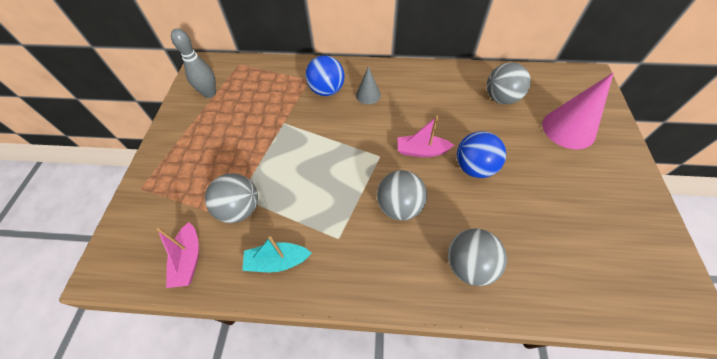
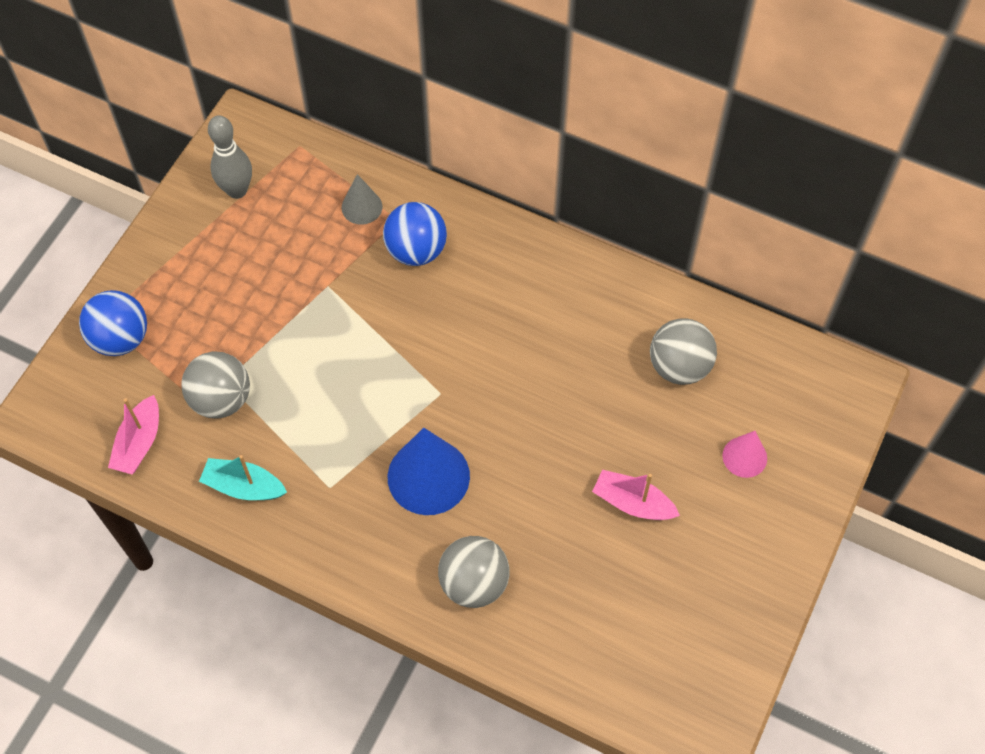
camera: 20 degrees right, 5 degrees up
grey cone [356,66,381,104] -> grey cone moved to [342,174,383,225]
grey ball [377,170,427,220] -> blue cone [388,428,470,515]
pink boat [398,116,454,157] -> pink boat moved to [592,470,680,520]
blue ball [457,131,506,178] -> blue ball moved to [79,290,147,356]
pink cone [542,73,613,149] -> pink cone [722,431,767,478], size x0.55

